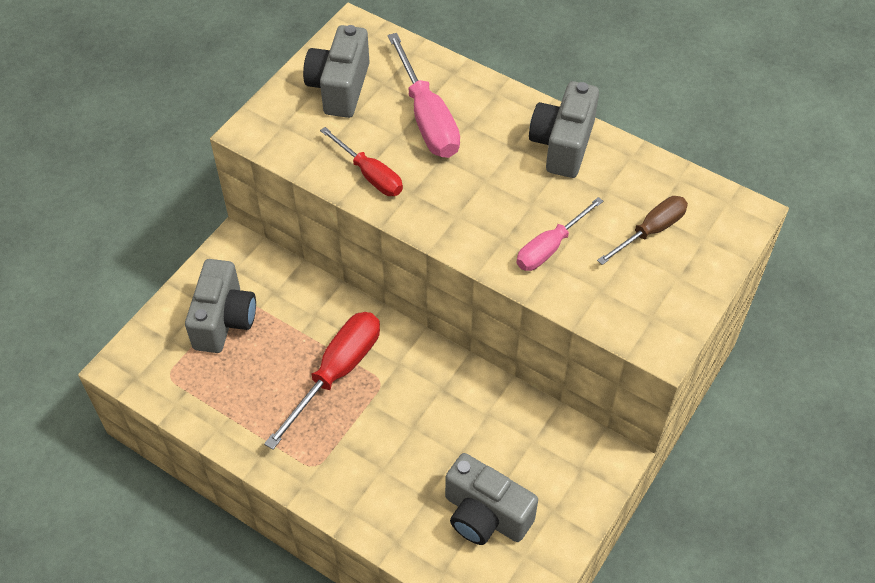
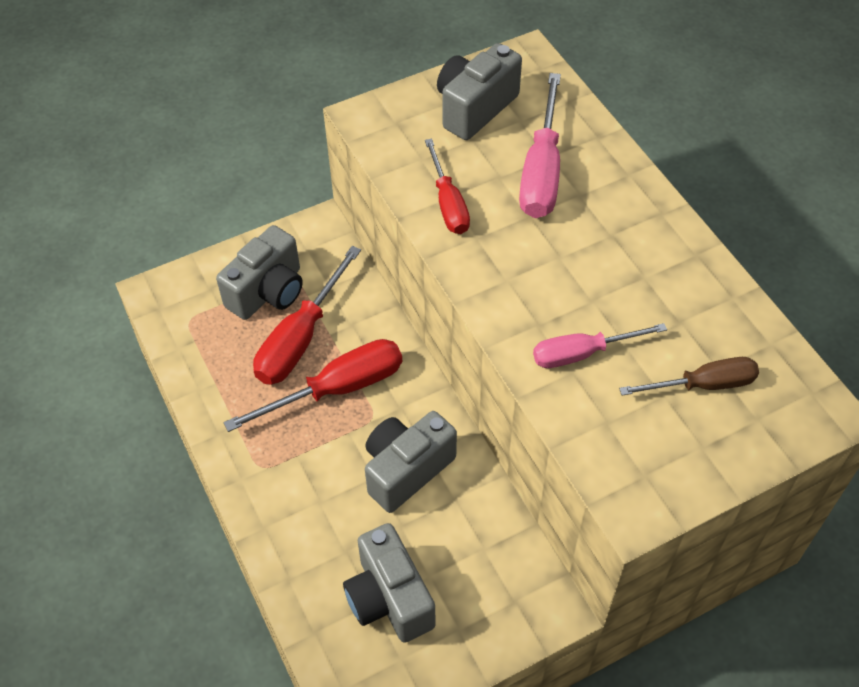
camera: 30 degrees right, 0 degrees up
grey camera [529,81,599,178] -> grey camera moved to [365,411,457,513]
none -> red screwdriver [253,246,361,385]

